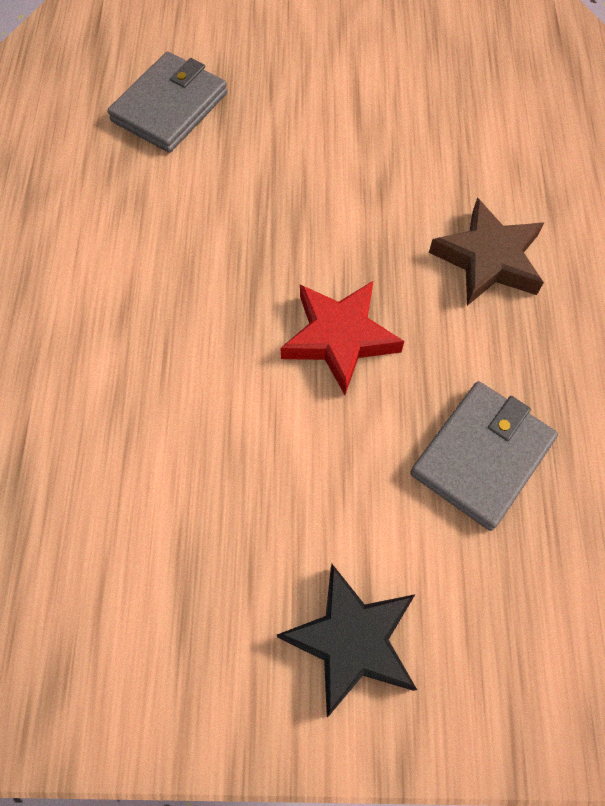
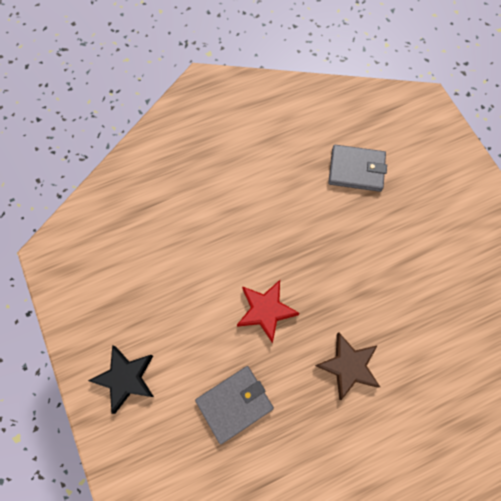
camera: 65 degrees right, 5 degrees up
grey wallet [410,381,558,531] -> grey wallet turned 45 degrees counterclockwise [195,366,274,444]

